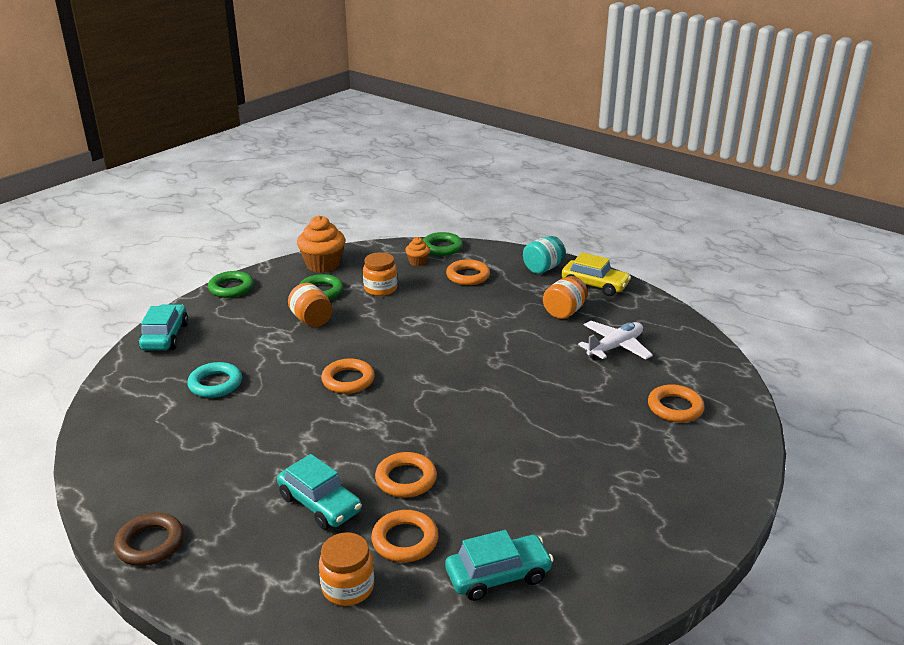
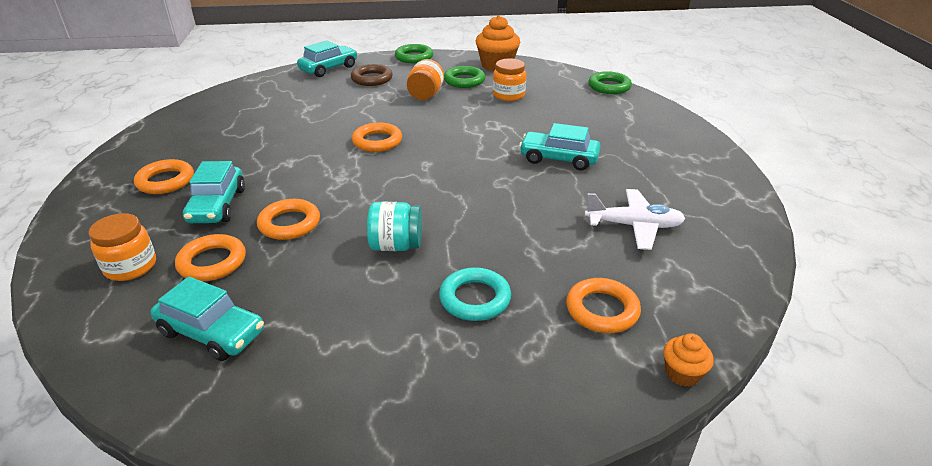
camera: 45 degrees right, 5 degrees up
brown ring [114,513,184,566] -> brown ring moved to [351,64,393,86]
turquoise ring [187,362,242,398] -> turquoise ring moved to [439,267,511,321]
orange cupcake [405,237,430,266] -> orange cupcake moved to [663,333,714,387]
orange ring [446,259,490,285] -> orange ring moved to [134,159,194,194]
turquoise jar [523,236,566,274] -> turquoise jar moved to [367,202,422,251]
orange jar [543,276,588,319] -> none
yellow car [561,252,631,296] -> none
none -> turquoise car [519,123,601,170]

